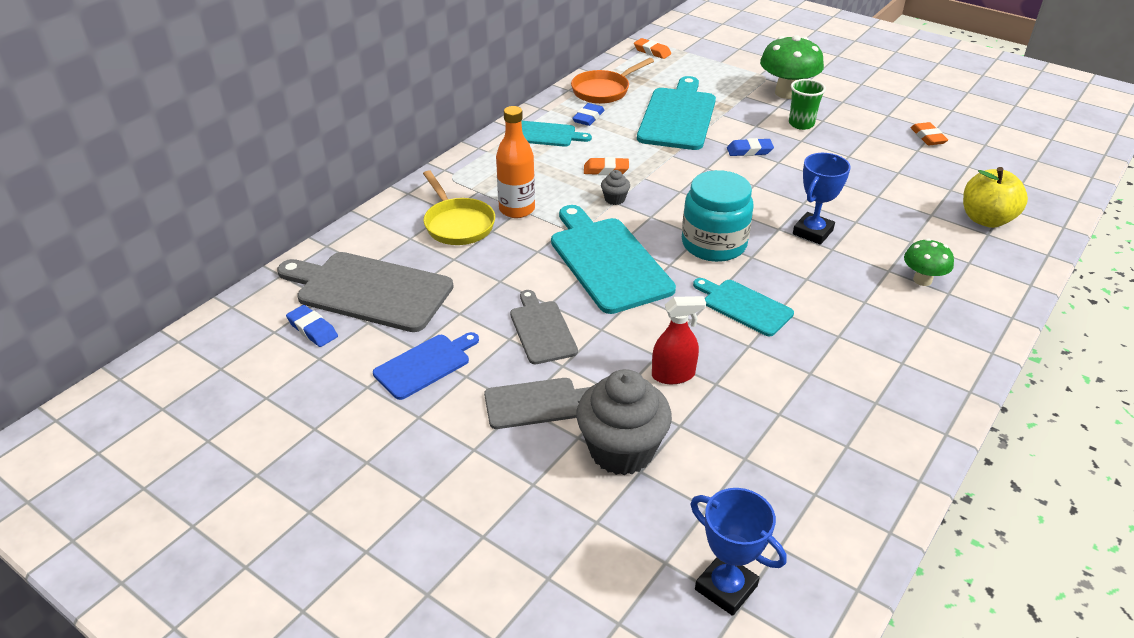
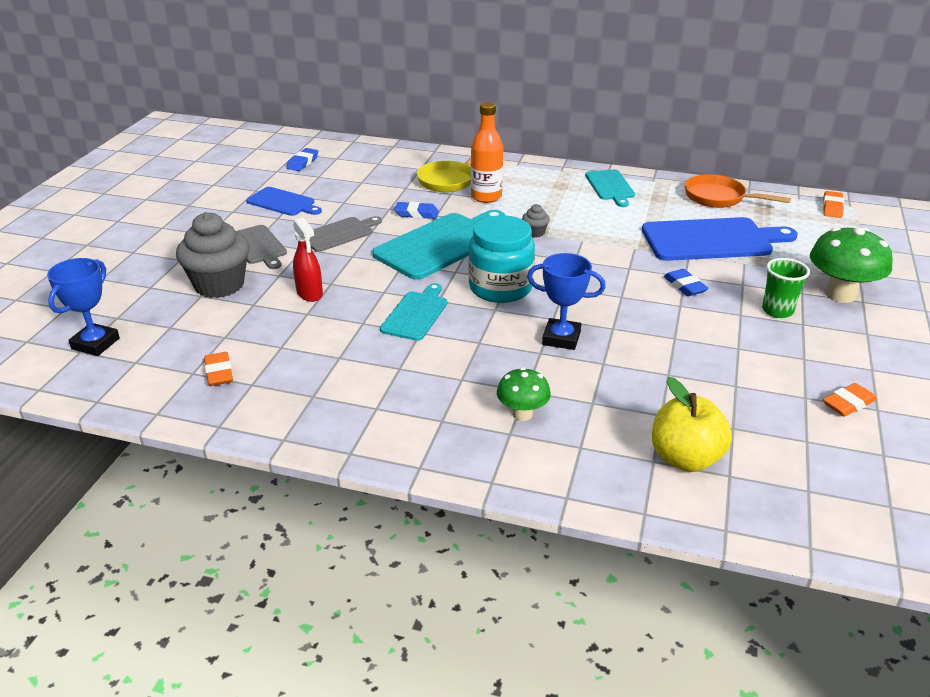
camera: 70 degrees right, 5 degrees down
grey cutting board [277,252,454,332] -> none
blue eraser [572,103,605,126] -> blue eraser moved to [395,202,439,219]
orange eraser [584,157,629,175] -> orange eraser moved to [204,352,233,386]
turquoise cutting board [637,76,716,150] -> blue cutting board [642,217,798,261]

